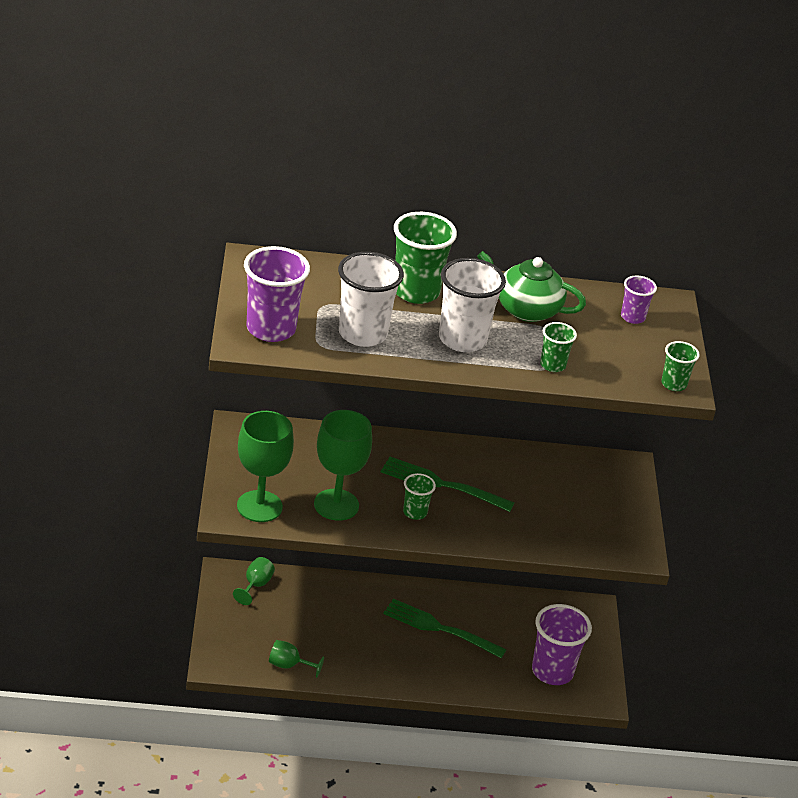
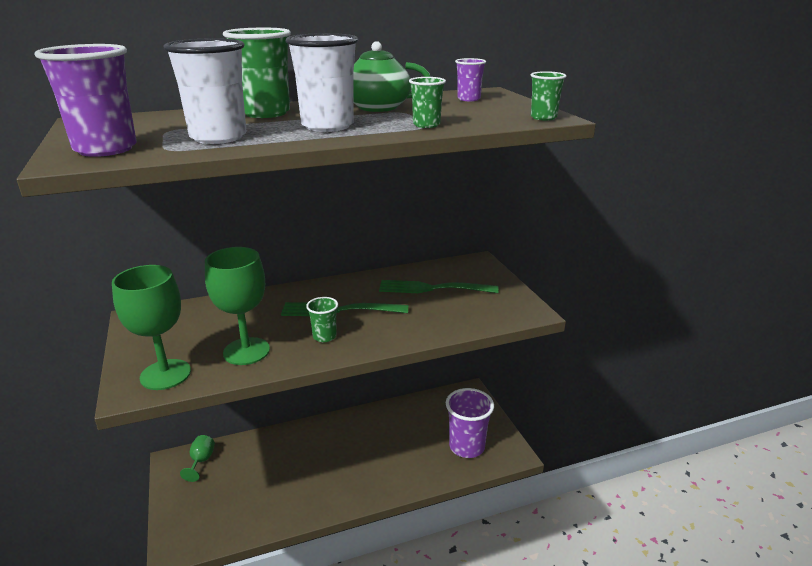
camera: 15 degrees left, 10 degrees down
green goblet [269,640,324,678] -> none
green fork [383,599,507,658] -> green fork moved to [379,280,499,293]

